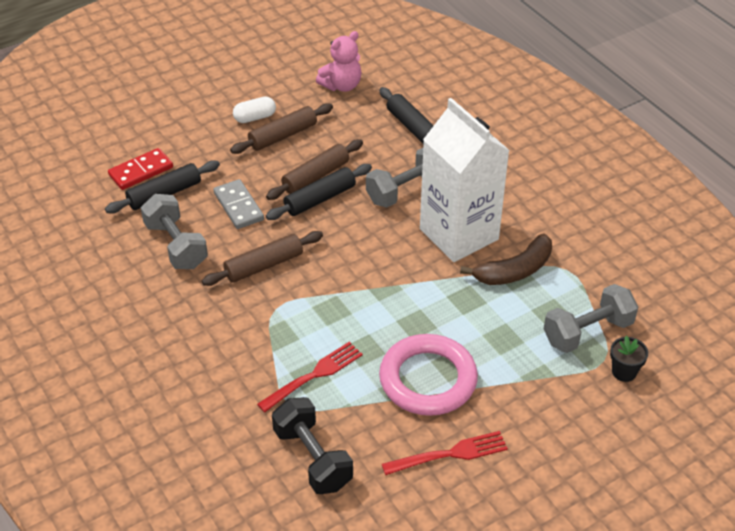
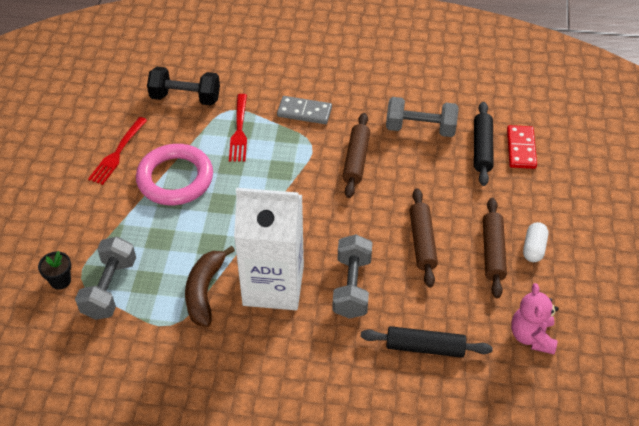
camera: 130 degrees right, 5 degrees up
grey domino [213,179,264,229] -> grey domino moved to [277,96,332,124]
black rolling pin [266,164,372,220] -> none

